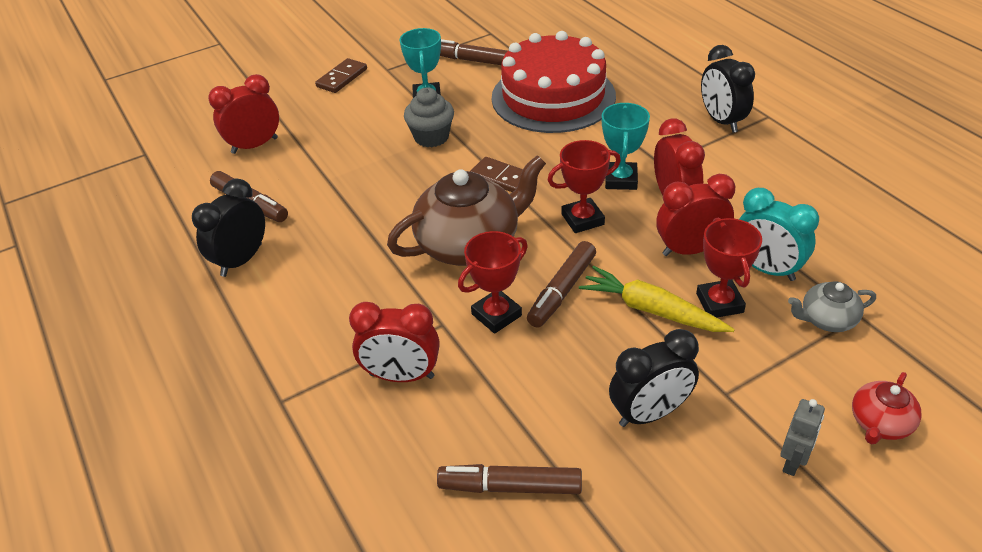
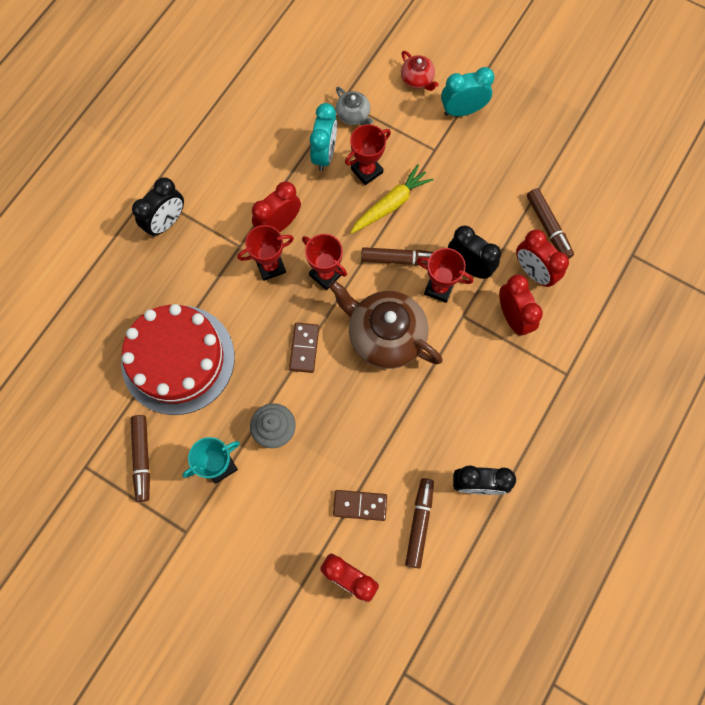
camera: 120 degrees left, 30 degrees up
brown domino [315,58,367,93] -> brown domino moved to [333,490,387,521]
yellow carrot [579,266,735,332] -> yellow carrot turned 135 degrees counterclockwise [350,164,434,234]
turquoise trophy [602,103,650,190] -> red trophy [237,225,294,281]
black clock [609,329,699,427] -> black clock moved to [448,226,501,279]
red clock [656,174,735,256] -> red clock moved to [516,229,569,287]
grey robot [780,399,825,476] -> turquoise clock [441,67,494,116]
red teapot [852,372,922,444] -> red teapot turned 45 degrees clockwise [401,51,439,91]

